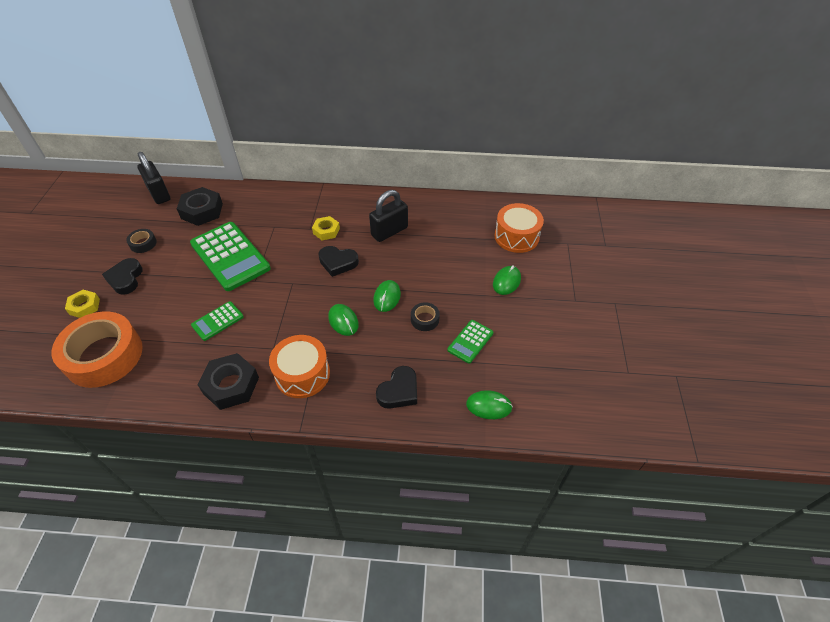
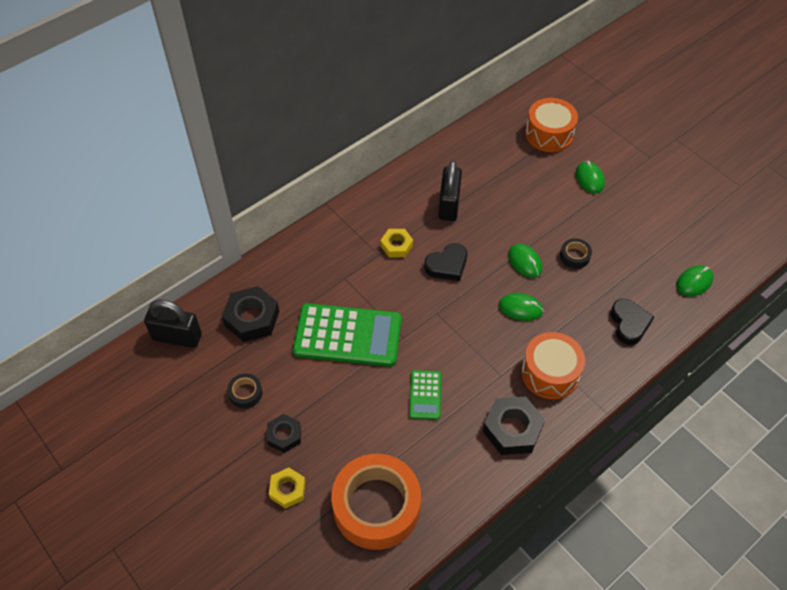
camera: 45 degrees left, 5 degrees up
black heart [102,258,143,295] -> black nut [267,414,301,453]
green calculator [447,320,494,364] -> none

